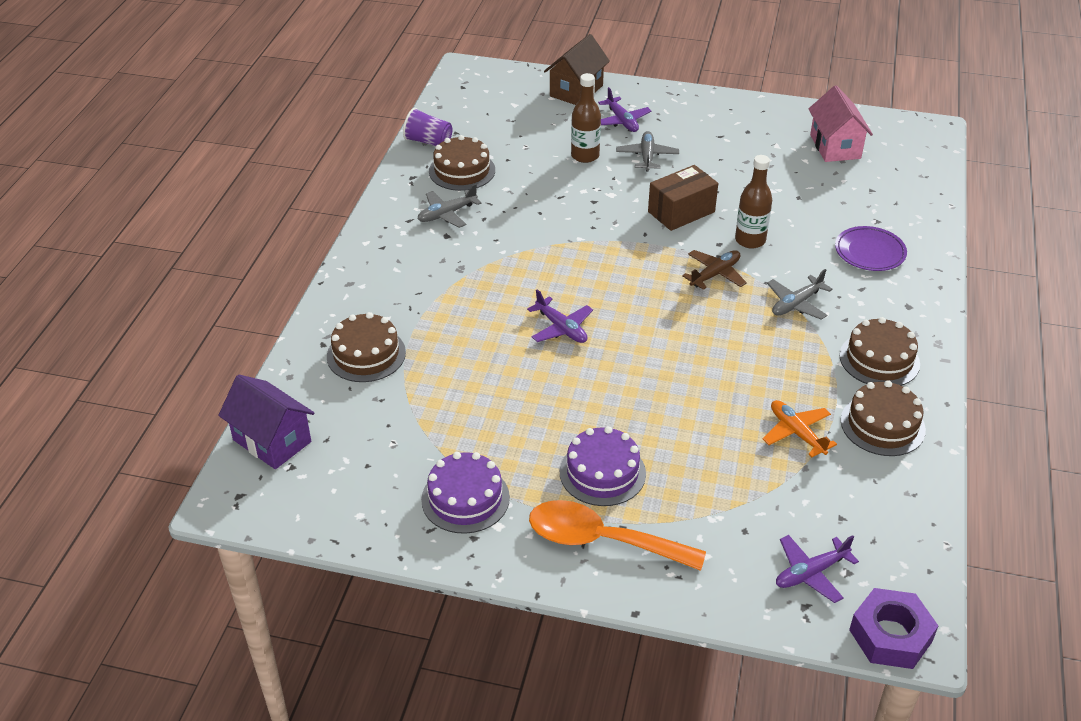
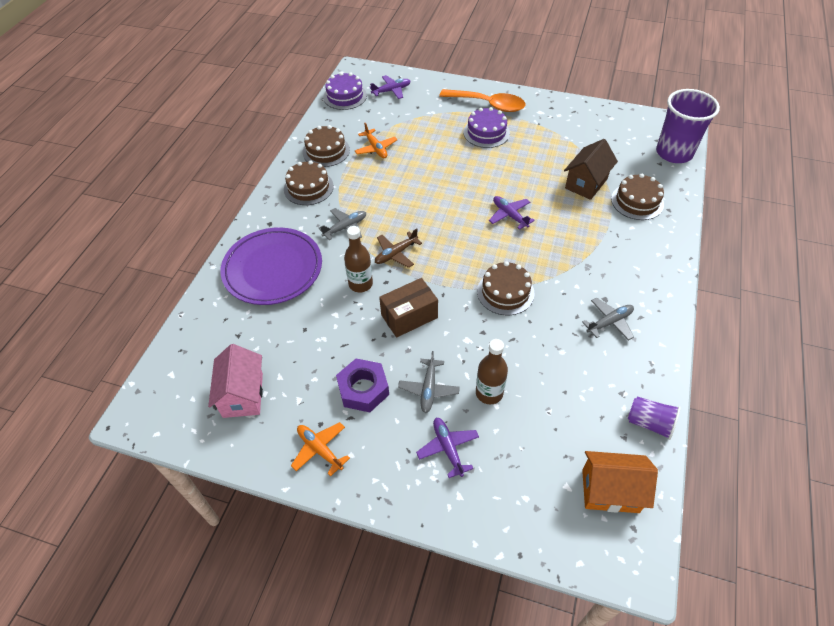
camera: 175 degrees left, 10 degrees up
purple house [218,375,314,469] -> purple cup [656,89,720,163]
purple cake [421,452,510,534] -> purple cake moved to [323,72,367,110]
brown cake [429,135,495,191] -> brown cake moved to [477,261,535,315]
brown house [544,34,610,105] -> brown house moved to [564,139,618,200]
purple plate [835,226,907,271] -> purple plate [220,227,322,305], size x1.85
purple nut [849,588,938,669] -> purple nut moved to [336,359,389,412]
none -> orange plane [291,422,350,477]
none -> orange house [582,451,658,513]

